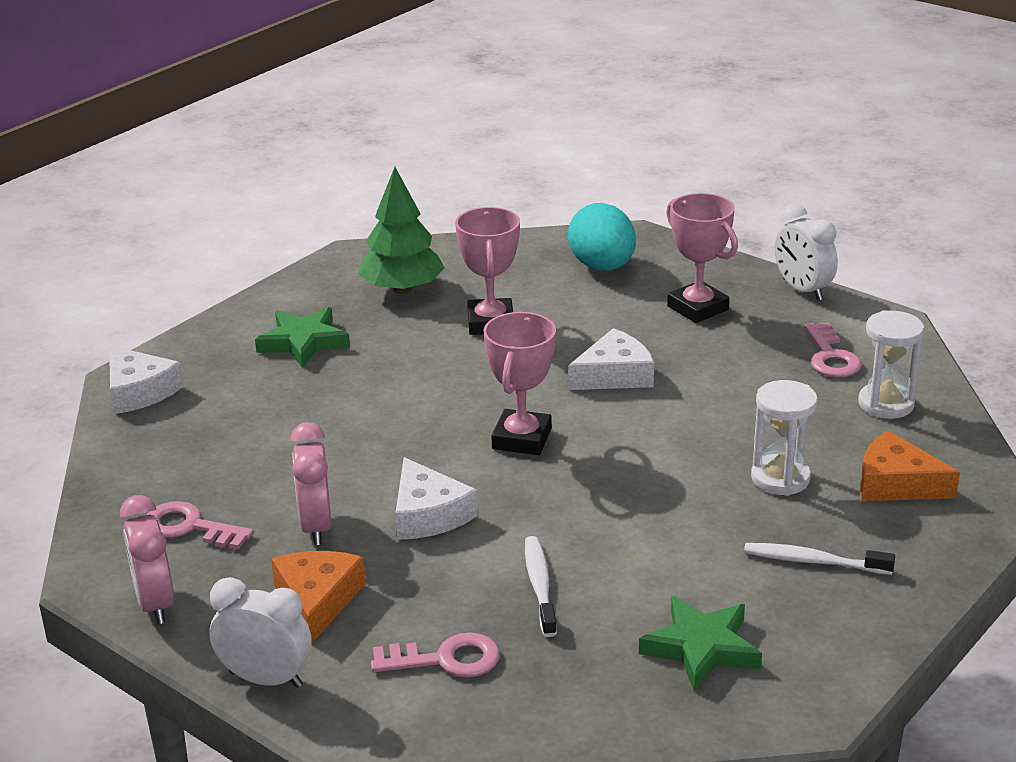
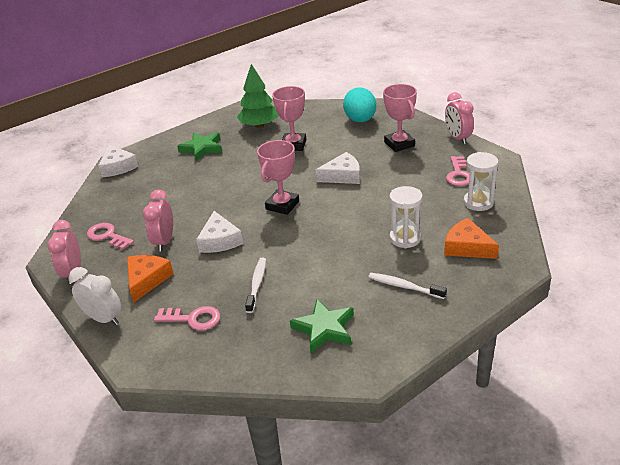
camera: 15 degrees right, 5 degrees up
white clock [774,204,838,300] -> pink clock [445,92,474,144]

